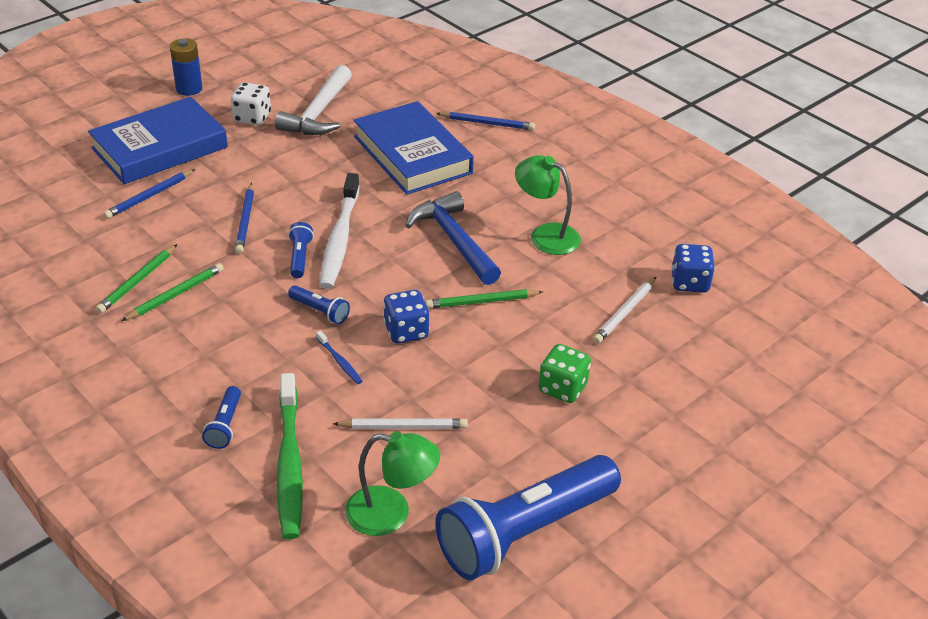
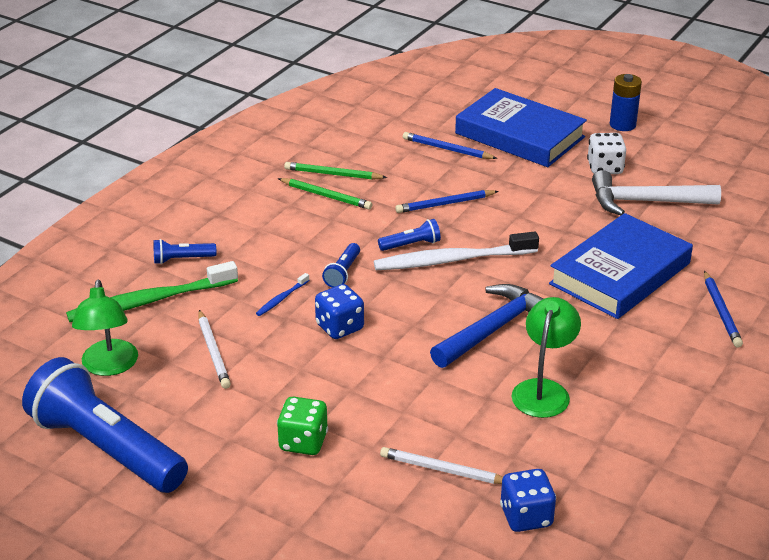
camera: 75 degrees right, 5 degrees down
green pencil [425,289,543,309] -> none

